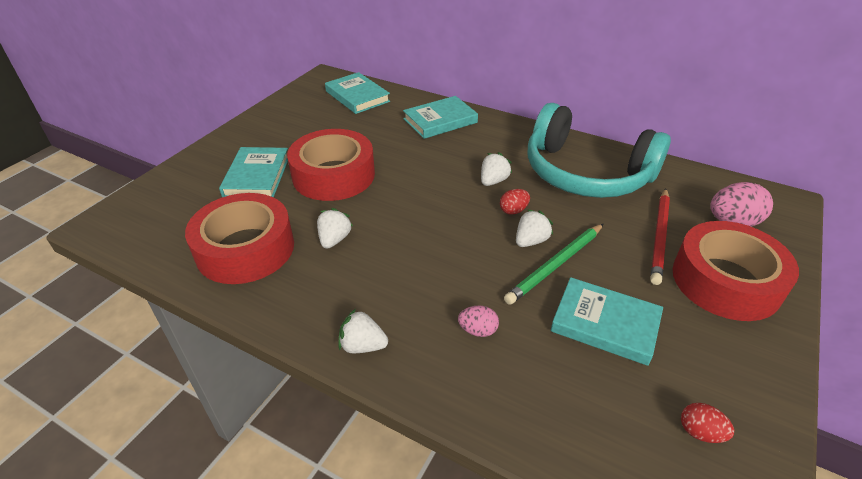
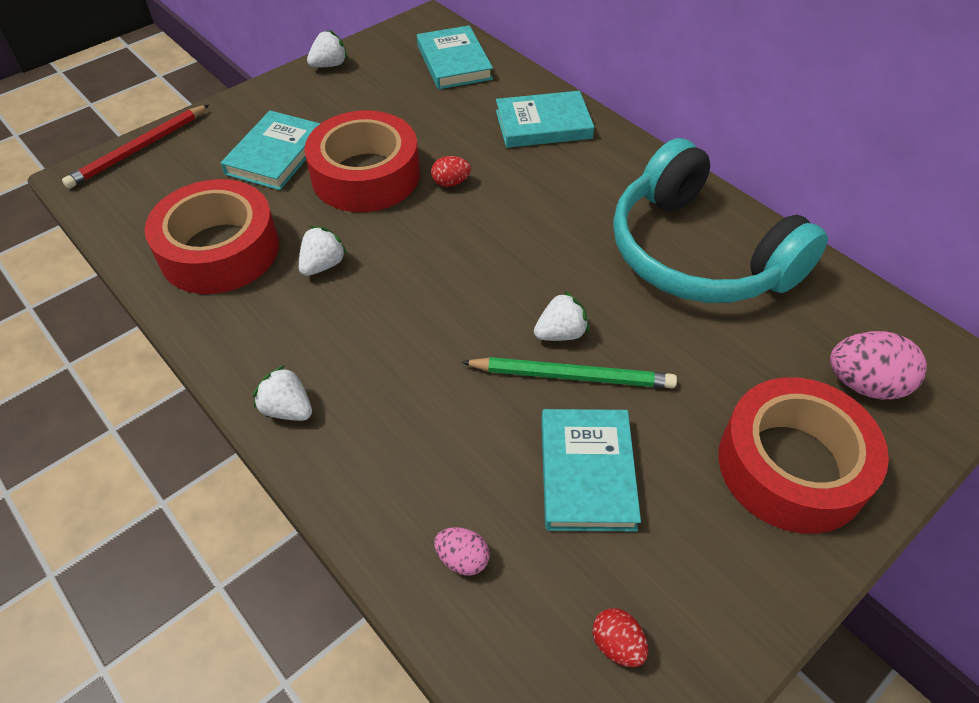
camera: 20 degrees right, 10 degrees up
pink egg [458,306,499,337] -> pink egg moved to [434,527,490,576]
white strawberry [481,152,512,186] -> white strawberry moved to [307,30,348,67]
red egg [500,189,530,215] -> red egg moved to [431,156,471,187]
green pencil [504,224,603,305] -> green pencil turned 150 degrees counterclockwise [461,357,677,388]
turquoise book [551,277,663,366] -> turquoise book turned 45 degrees clockwise [541,409,641,531]
red pencil [650,188,670,285] -> red pencil moved to [62,105,209,189]

